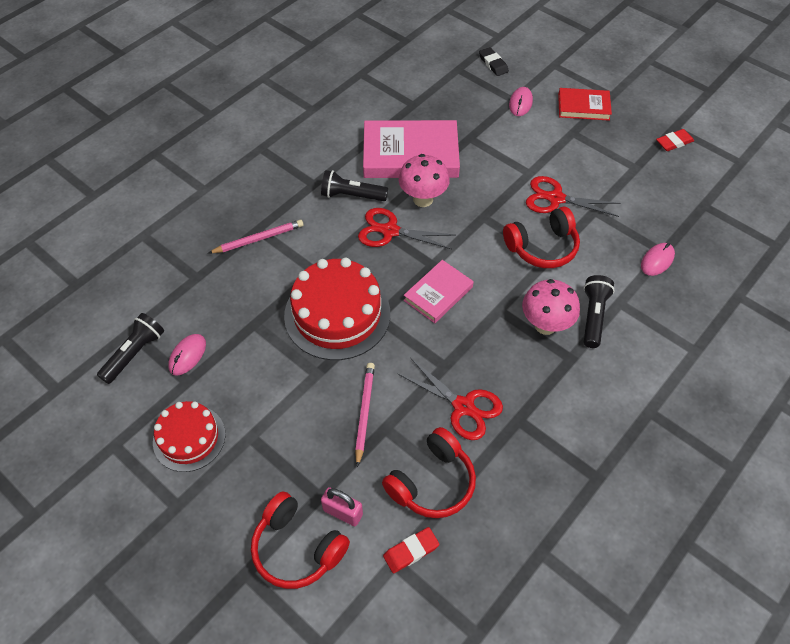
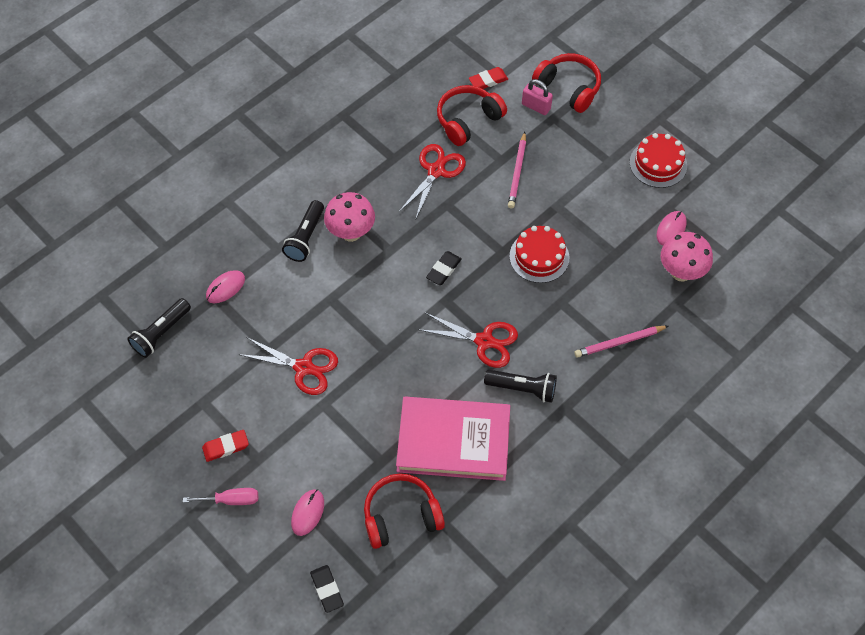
camera: 175 degrees left, 5 degrees up
black flashlight [97,313,164,384] -> black flashlight moved to [127,298,191,358]
red cake [284,258,390,360] -> red cake [509,226,569,283], size x0.61
red scissors [397,358,503,440] -> red scissors turned 75 degrees clockwise [399,144,466,220]
pink mushroom [399,154,450,207] -> pink mushroom moved to [661,232,713,281]
pink book [404,260,474,323] -> black eraser [426,251,462,285]
red headphones [503,206,580,268] -> red headphones moved to [364,473,445,549]
red book [558,88,612,121] -> pink screwdriver [183,488,258,505]
red eraser [656,129,694,151] -> red eraser moved to [202,430,249,462]

